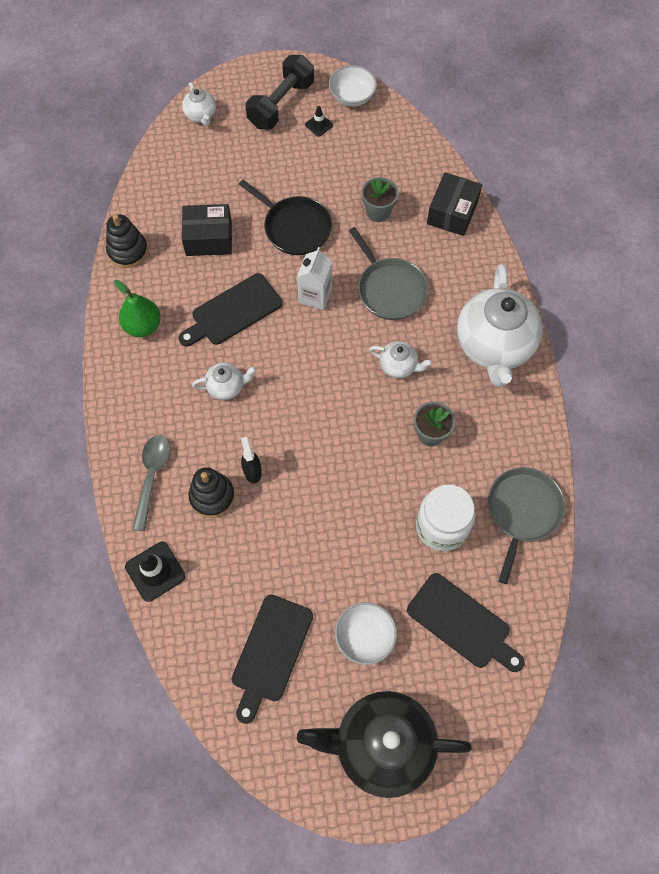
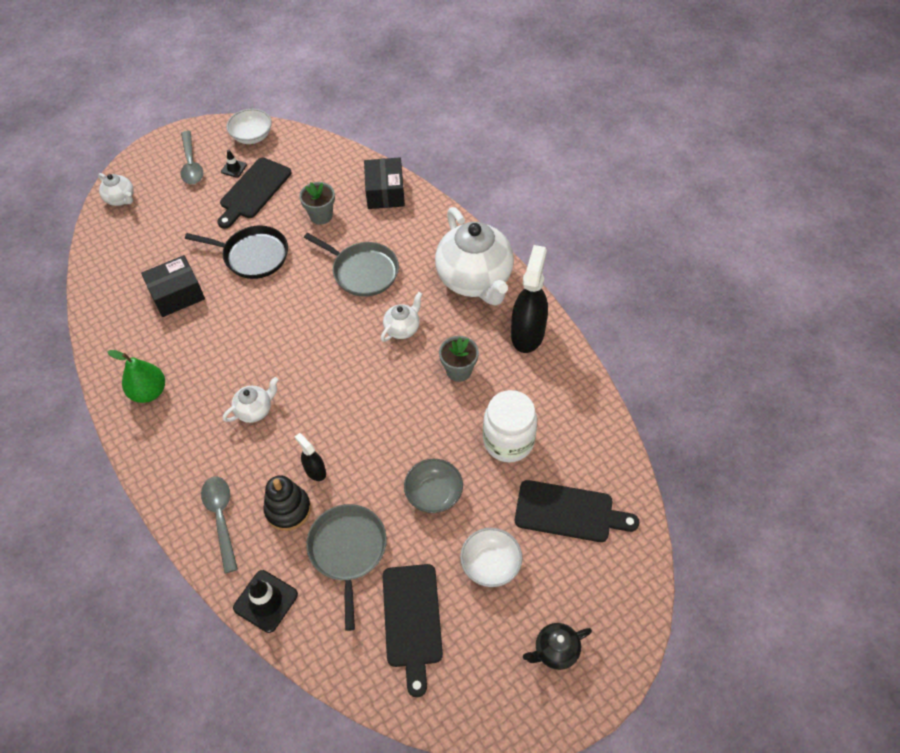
camera: 25 degrees left, 10 degrees down
black stacking toy [106,214,148,268] -> none
black cutting board [179,273,282,346] -> black cutting board moved to [217,158,291,229]
black dumbbell [246,55,314,129] -> grey spoon [181,131,203,184]
white carton [297,247,332,310] -> none
black teapot [297,691,472,798] -> black teapot [523,623,592,670], size x0.45
white teapot [369,341,433,378] -> white teapot turned 45 degrees counterclockwise [381,292,422,342]
grey pan [488,467,565,584] -> grey pan moved to [306,504,387,631]
none -> grey bowl [404,459,463,513]
none -> black spray bottle [511,245,548,353]

